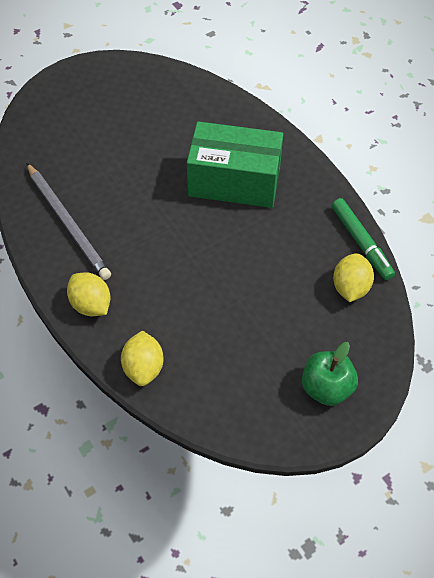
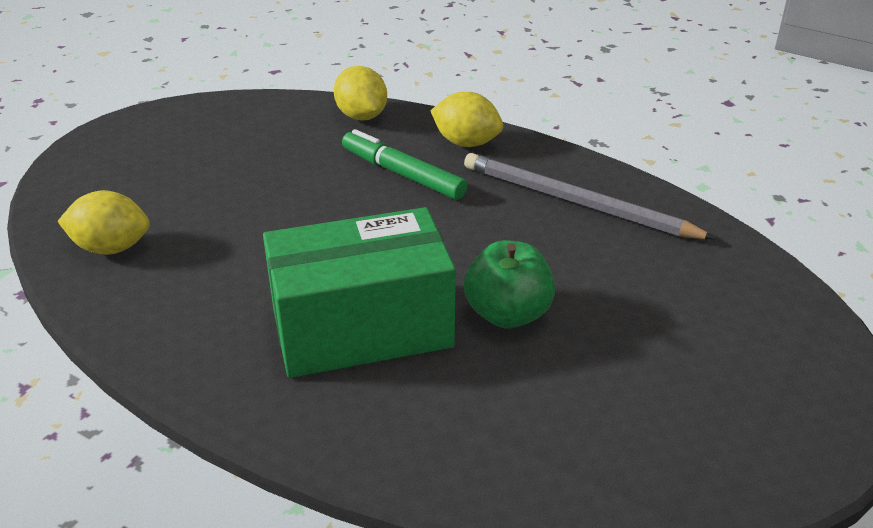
camera: 155 degrees right, 20 degrees down
green apple [302,342,358,406] -> green apple moved to [464,240,555,328]
green marker [332,198,395,280] -> green marker moved to [342,129,468,200]
yellow lemon [333,253,374,302] -> yellow lemon turned 75 degrees counterclockwise [57,190,150,255]

